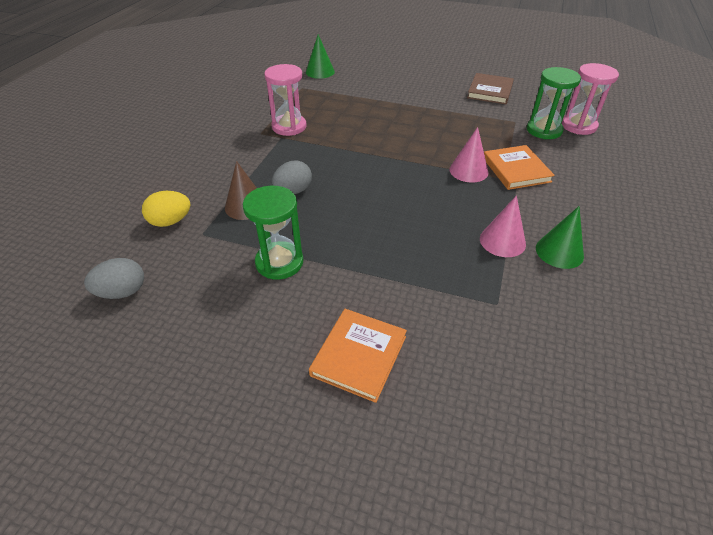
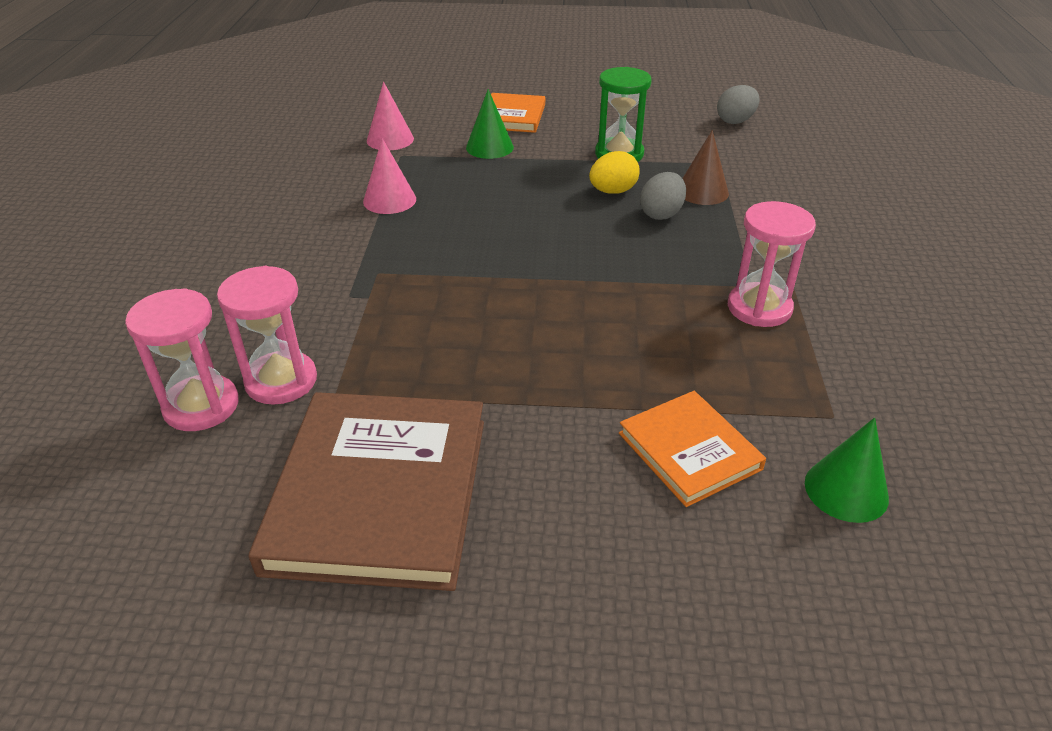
camera: 165 degrees right, 5 degrees down
yellow egg [142,191,191,227] -> yellow egg moved to [589,151,640,194]
pink cone [449,127,488,182] -> pink cone moved to [367,82,414,150]
brown book [467,73,514,104] -> brown book [249,392,484,591], size x1.83
orange book [484,145,555,190] -> orange book moved to [619,391,766,507]
green hourglass [527,67,581,139] -> pink hourglass [217,266,317,405]
green cone [536,206,584,269] -> green cone moved to [466,89,514,159]

